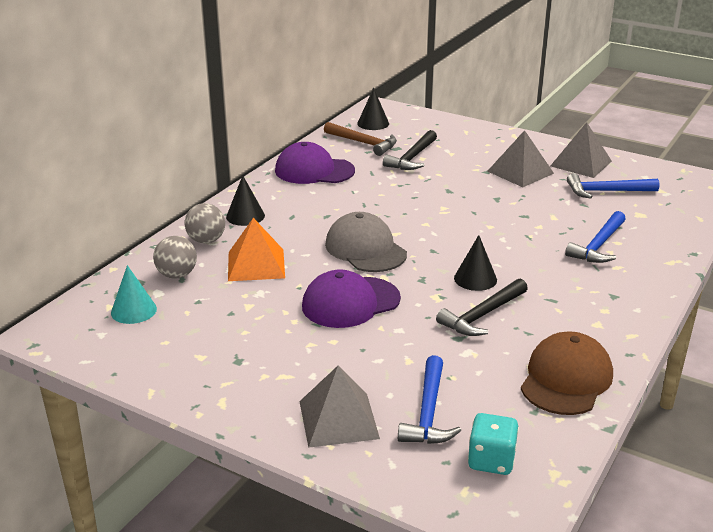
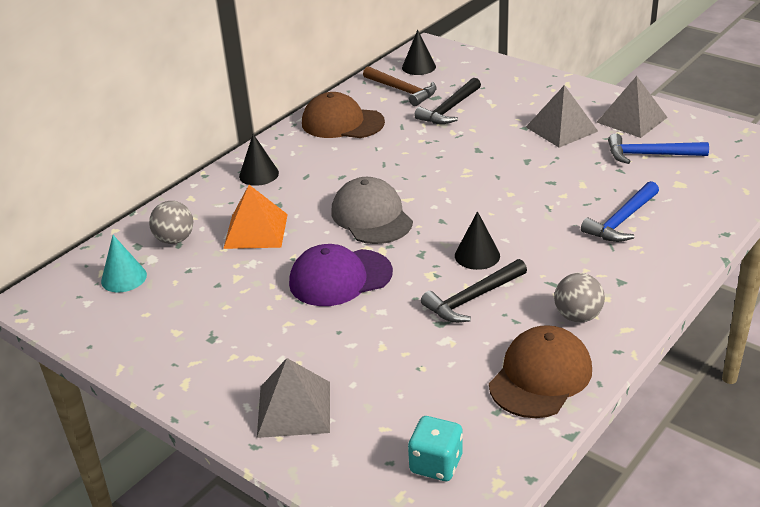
camera: 10 degrees right, 5 degrees up
grey ball [185,203,225,244] -> grey ball moved to [554,273,605,322]
purple cap [275,142,355,184] -> brown cap [302,92,385,138]
blue hammer [398,355,461,444] -> none

